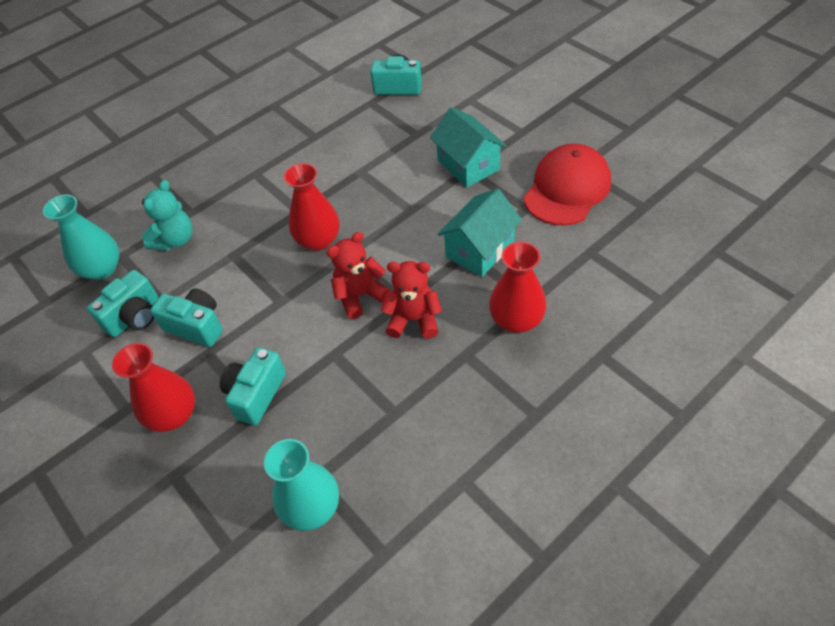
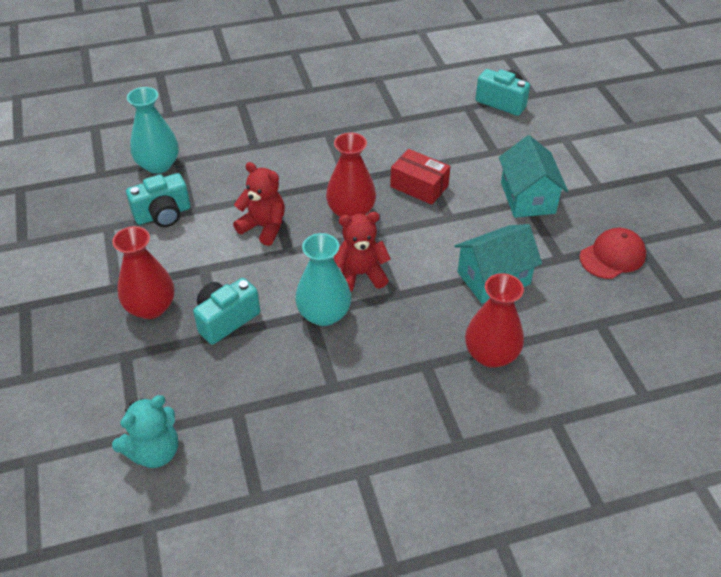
camera: 20 degrees right, 5 degrees down
turquoise teddy bear [142,180,192,251] -> turquoise teddy bear moved to [112,395,178,468]
turquoise camera [150,288,223,347] -> none
turquoise vase [264,439,339,531] -> turquoise vase moved to [295,233,351,326]
red teddy bear [381,261,442,339] -> red teddy bear moved to [233,162,285,246]
red cap [524,144,611,226] -> red cap [579,228,646,279], size x0.64
none -> red box [390,149,451,205]

